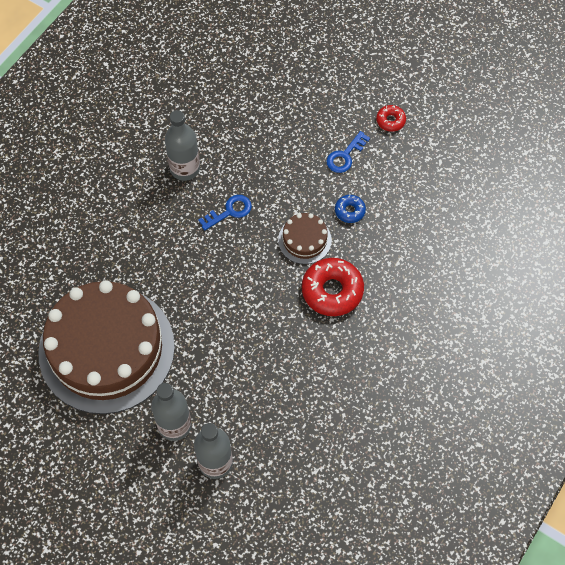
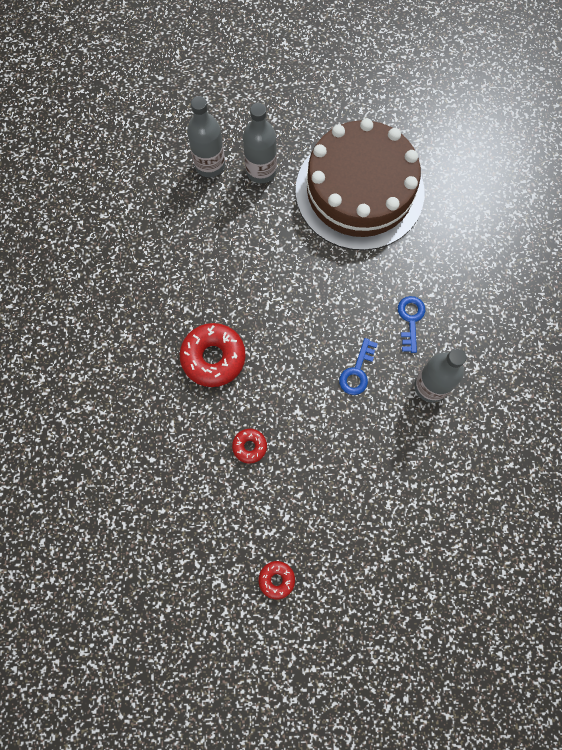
camera: 145 degrees right, 10 degrees up
brown cake [278,213,332,264] -> none
blue key [326,131,370,173] -> blue key moved to [398,296,425,353]
blue donut [335,195,366,223] -> red donut [232,429,267,463]

